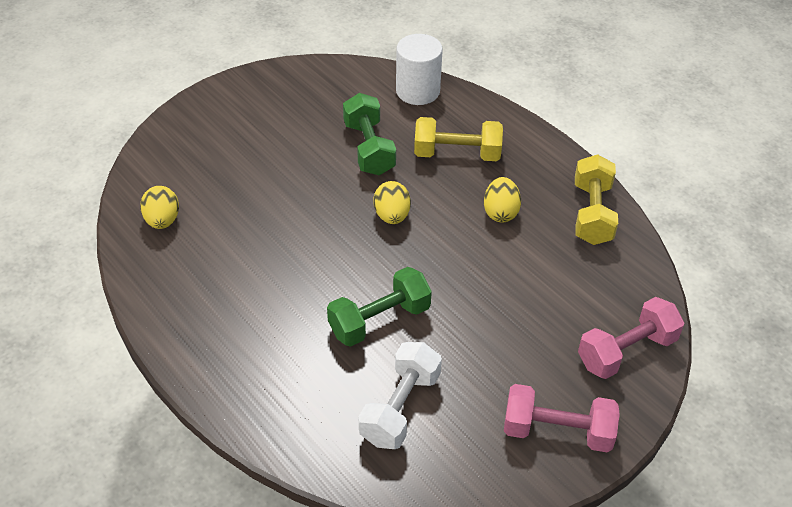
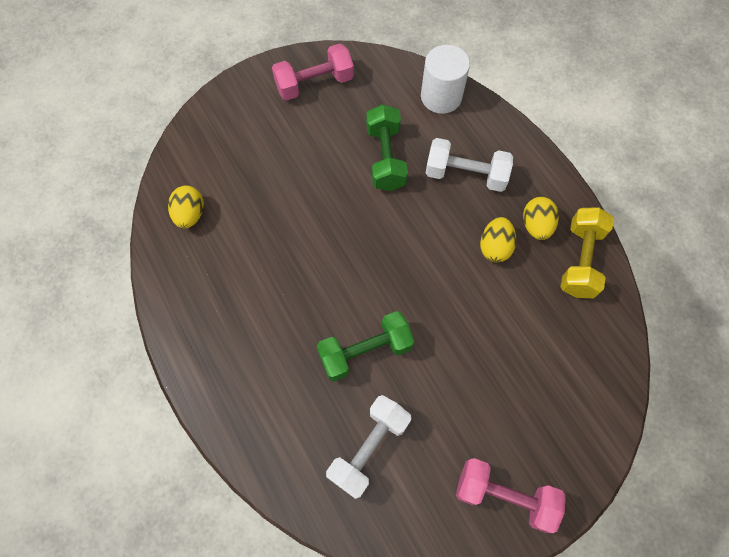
camera: 10 degrees right, 20 degrees up
yellow egg [373,181,411,224] -> yellow egg moved to [523,197,559,240]
yellow dumbbell [414,117,503,161] -> white dumbbell [426,138,513,192]
pink dumbbell [578,297,684,379] -> pink dumbbell moved to [272,44,354,101]

